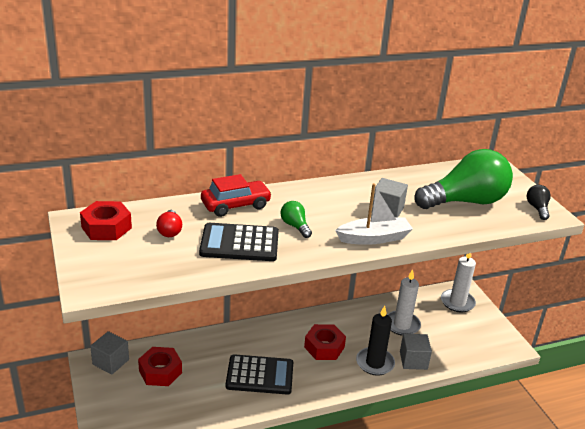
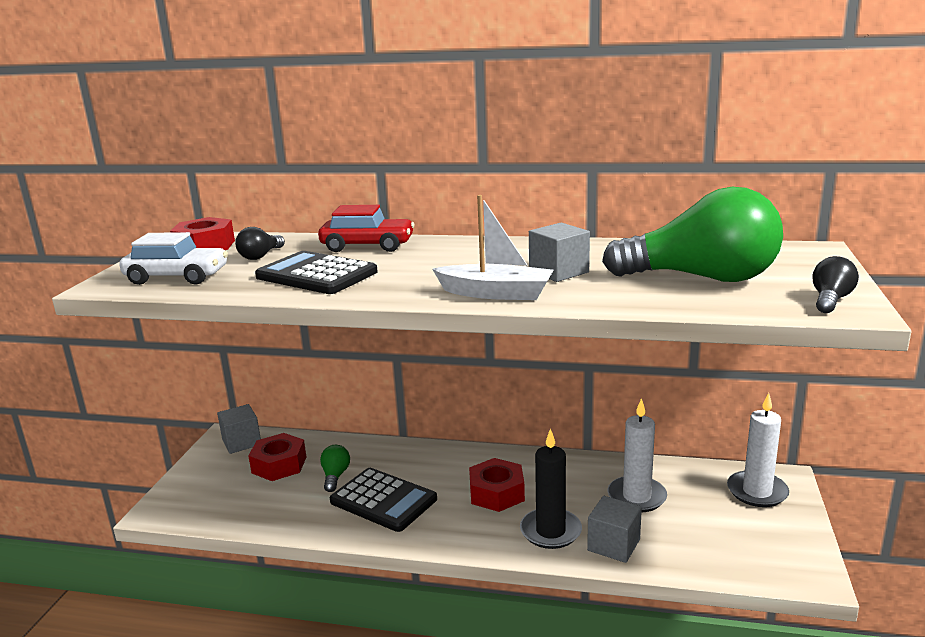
camera: 35 degrees right, 10 degrees down
red light bulb [156,210,182,237] -> black light bulb [235,227,285,260]
green light bulb [280,201,312,238] -> green light bulb moved to [320,445,350,492]
none -> white car [119,232,228,285]

